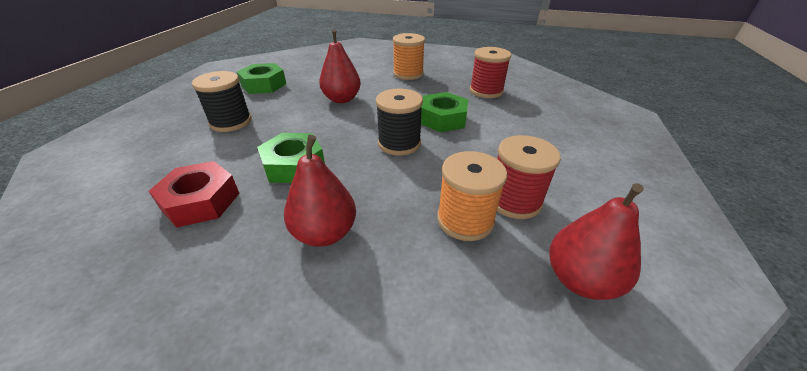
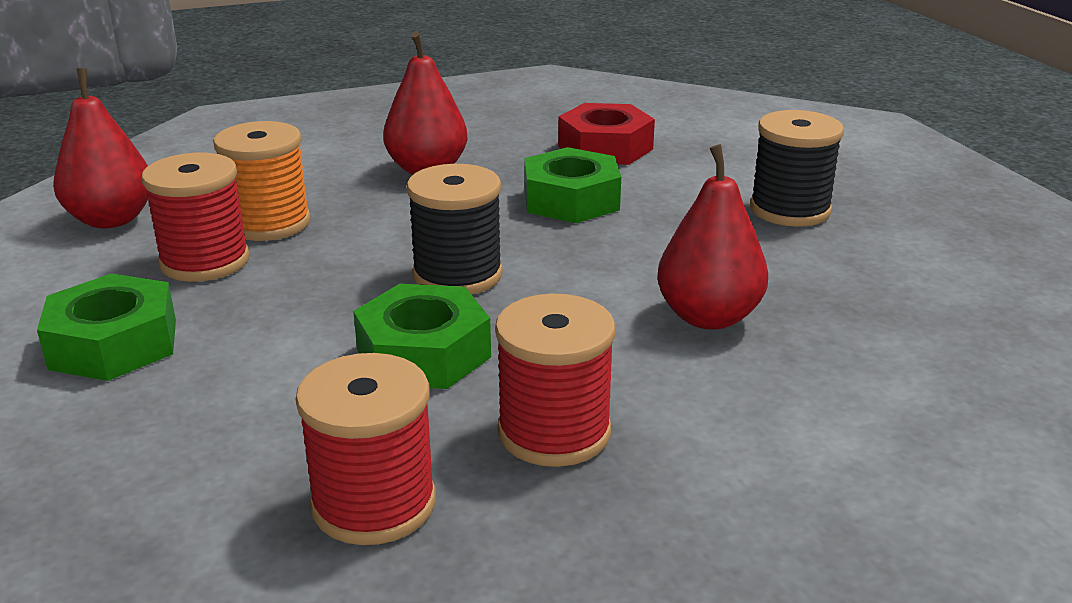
camera: 145 degrees right, 10 degrees down
green nut [237,63,286,94] -> green nut moved to [37,273,176,381]
orange spool [393,33,425,80] -> none
none -> red spool [495,294,615,467]

